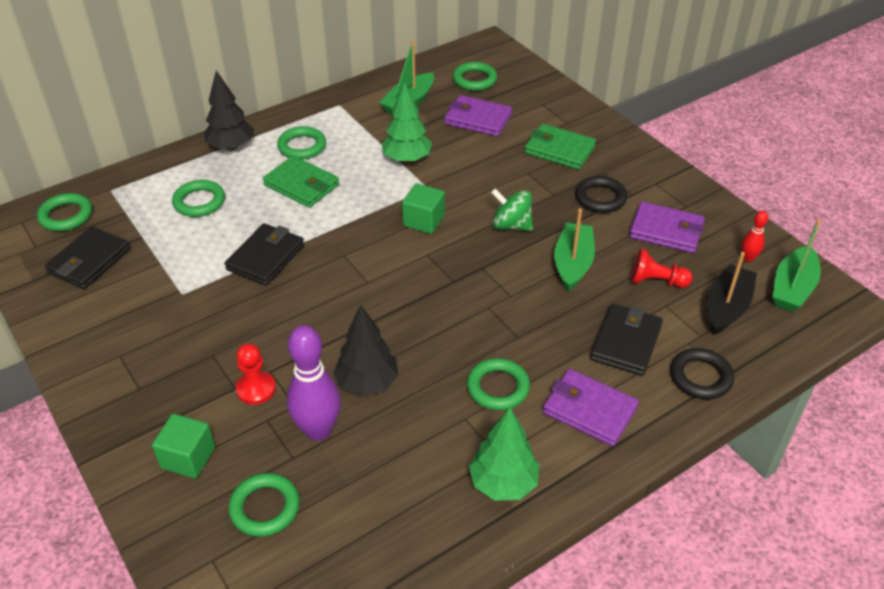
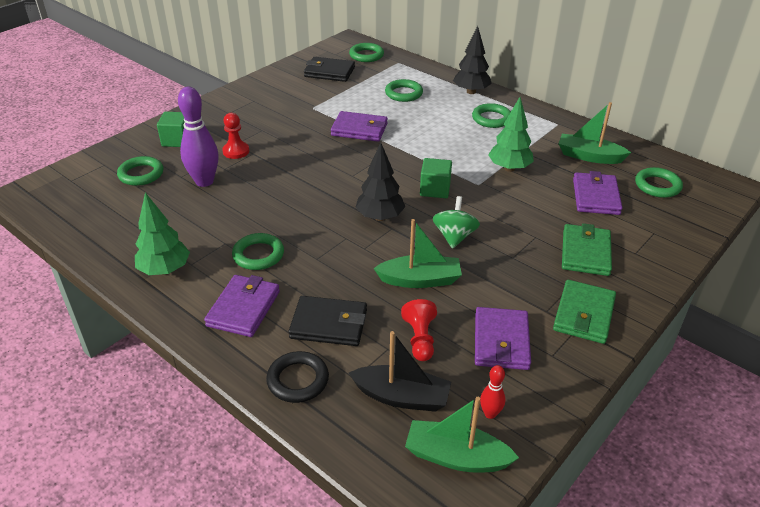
camera: 75 degrees right, 5 degrees down
black wallet [225,223,304,286] -> purple wallet [331,111,388,142]
green wallet [263,156,339,208] -> green wallet moved to [553,280,616,344]
black tree [333,304,398,396] -> black tree moved to [355,142,405,221]
black ring [575,176,627,213] -> none

